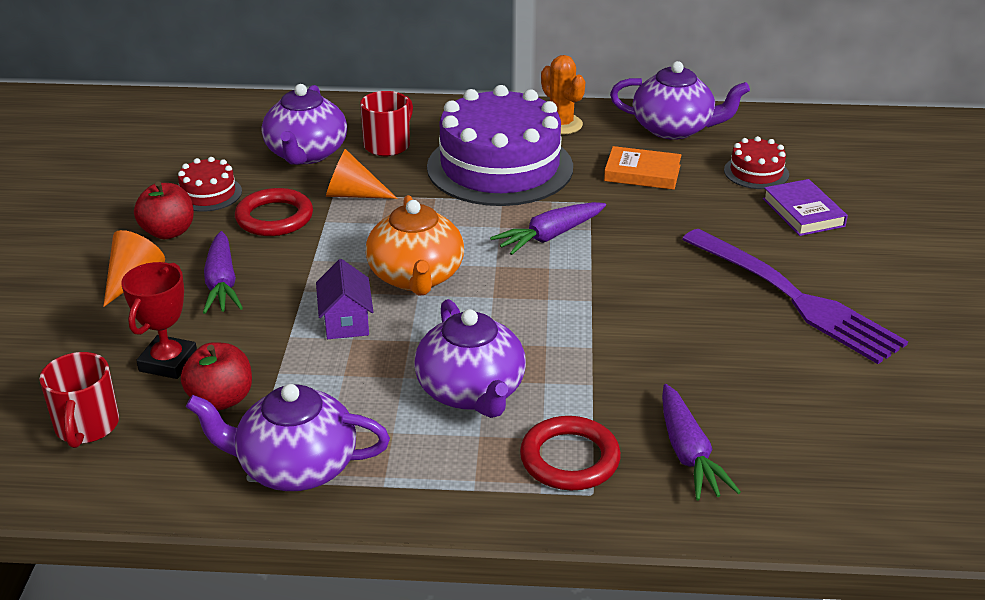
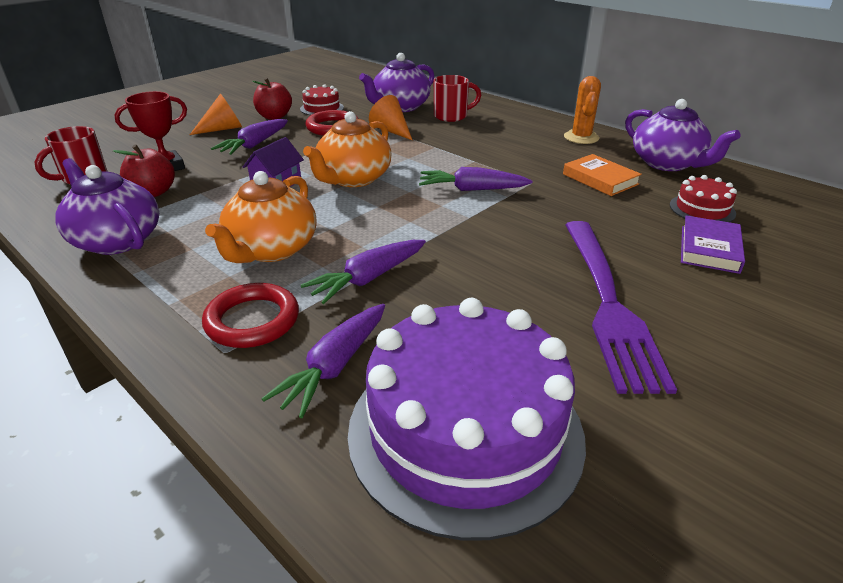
camera: 40 degrees right, 0 degrees up
purple teapot [414,299,526,418] -> orange teapot [205,171,317,263]
purple cake [427,85,573,206] -> purple cake moved to [348,298,586,541]
none -> purple carrot [301,240,426,304]

